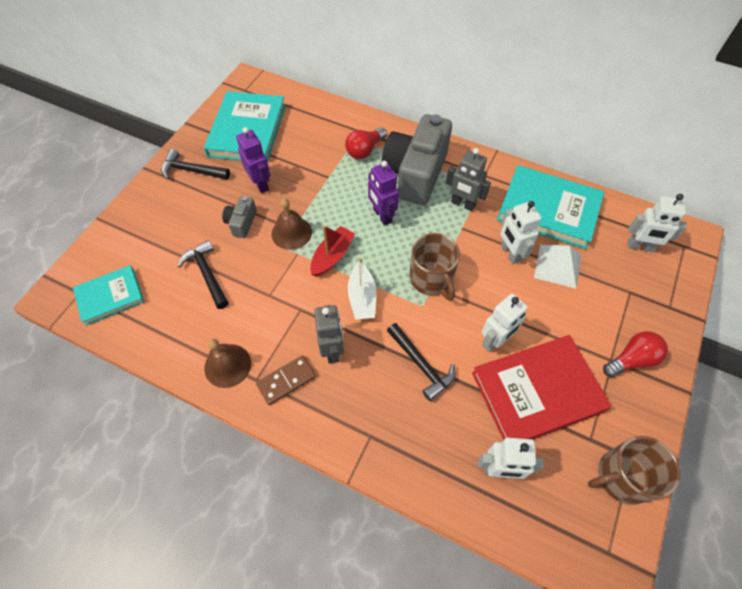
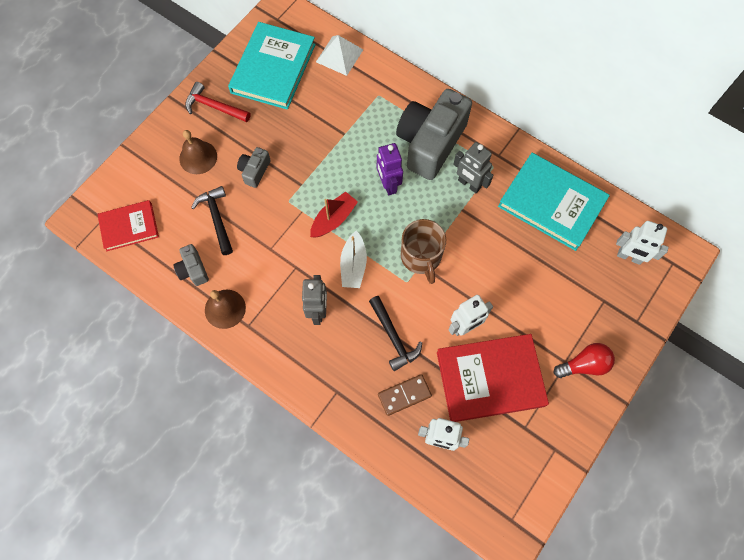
camera: 10 degrees right, 10 degrees up
turquoise book [73,265,144,326] -> red book [97,200,159,251]
black hammer [161,149,230,180] -> red hammer [185,82,251,122]
purple robot [236,127,271,193] -> none
brown domino [256,355,316,405] -> brown domino moved to [378,374,432,416]
brown bell [272,199,312,250] -> brown bell moved to [179,130,217,174]
red light bulb [345,127,387,159] -> none
white robot [500,201,541,264] -> none
white pyramid [534,245,581,289] -> white pyramid moved to [316,35,363,76]
brown mug [588,436,680,505] -> none
none -> grey camera [173,244,209,286]

